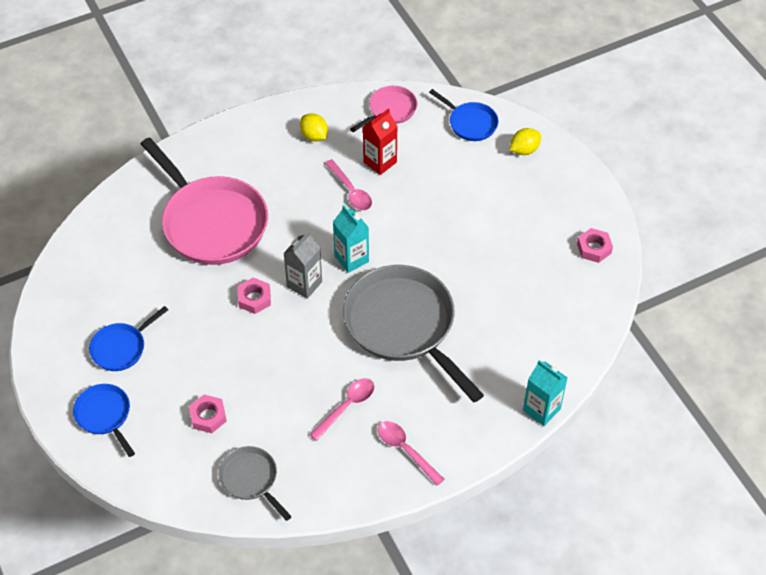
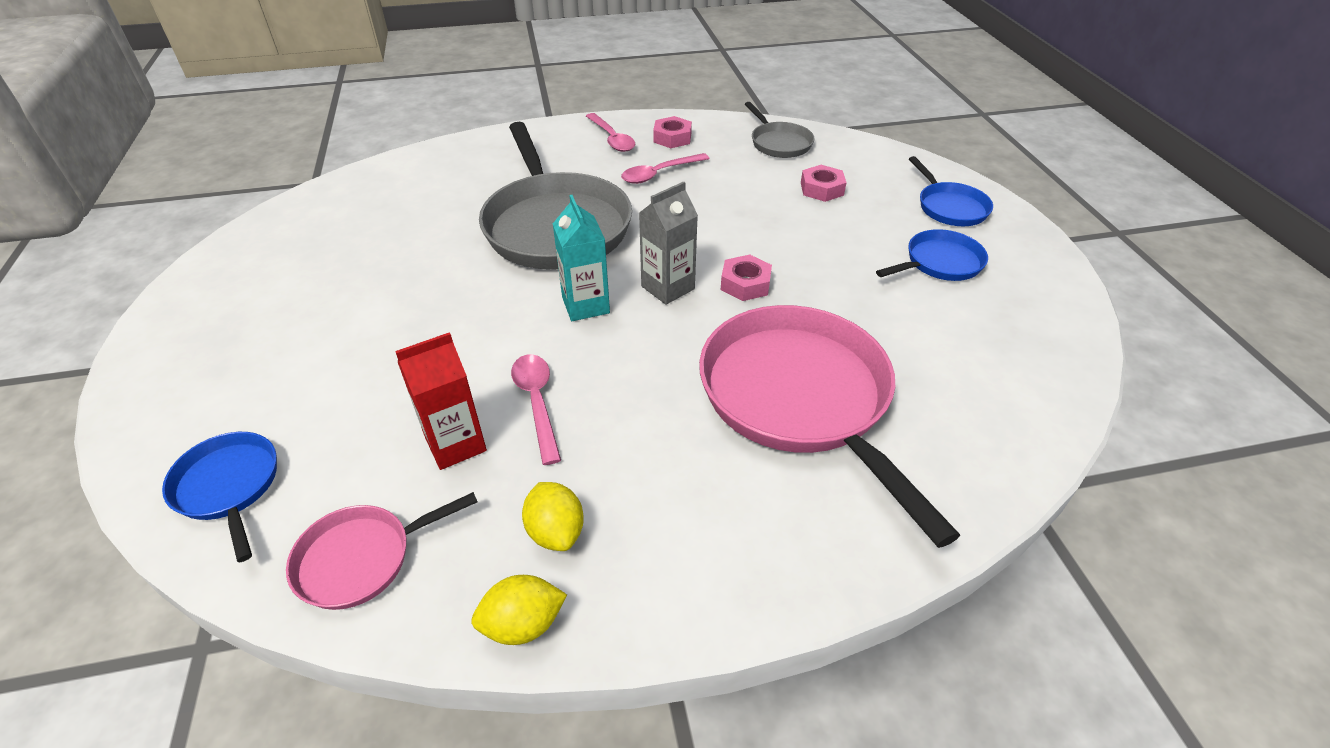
camera: 165 degrees left, 10 degrees down
yellow lemon [510,128,541,155] -> yellow lemon moved to [471,575,567,645]
turquoise carton [523,360,568,426] -> none
pink nut [577,228,613,263] -> pink nut moved to [653,116,692,148]

